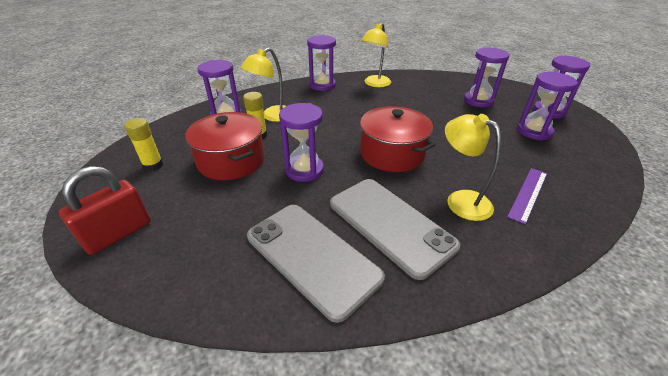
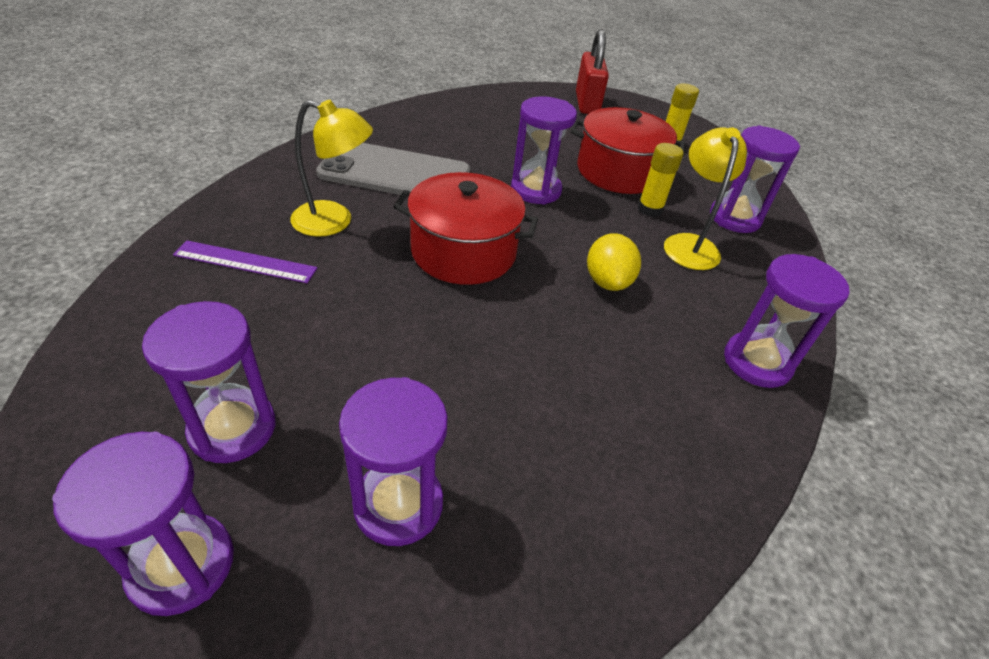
camera: 135 degrees right, 5 degrees up
grey phone [247,205,385,323] -> none
yellow lamp [361,23,391,87] -> none
purple ruler [507,168,547,225] -> purple ruler turned 75 degrees counterclockwise [173,240,318,283]
none -> yellow lemon [587,233,641,291]

